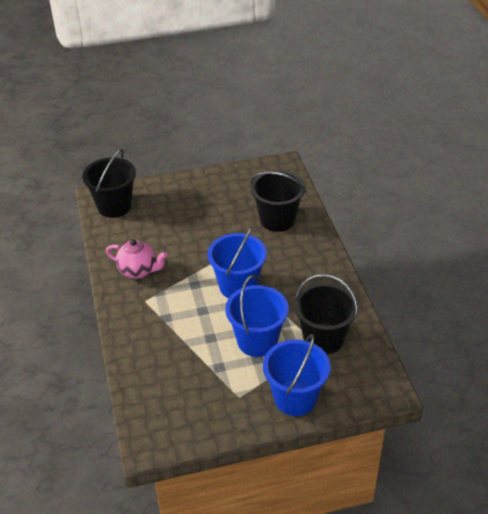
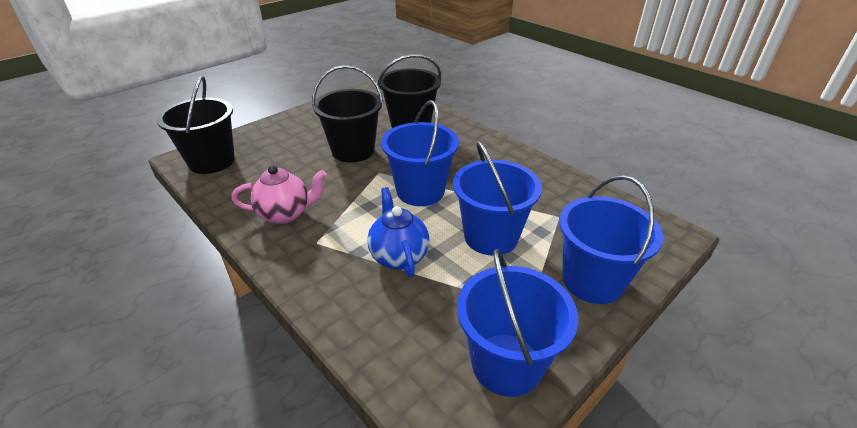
camera: 30 degrees left, 5 degrees down
black bucket [294,274,358,355] -> black bucket moved to [312,65,384,162]
none -> blue teapot [367,187,429,277]
none -> blue bucket [457,249,578,397]

